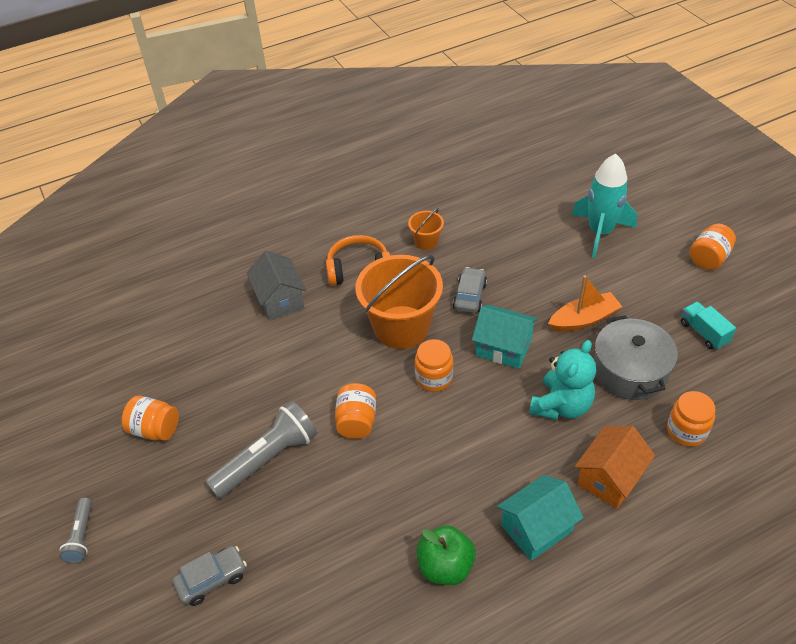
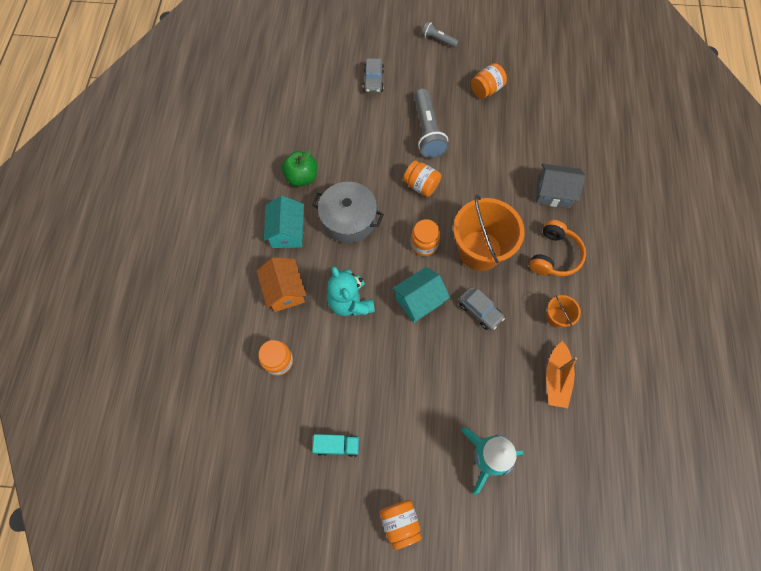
camera: 120 degrees right, 20 degrees up
orange boat [548,275,622,332] -> orange boat moved to [546,341,577,408]
grey pot [594,315,678,400] -> grey pot moved to [312,182,384,243]

